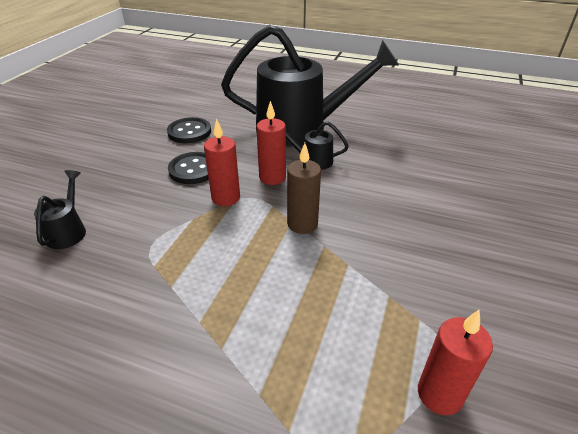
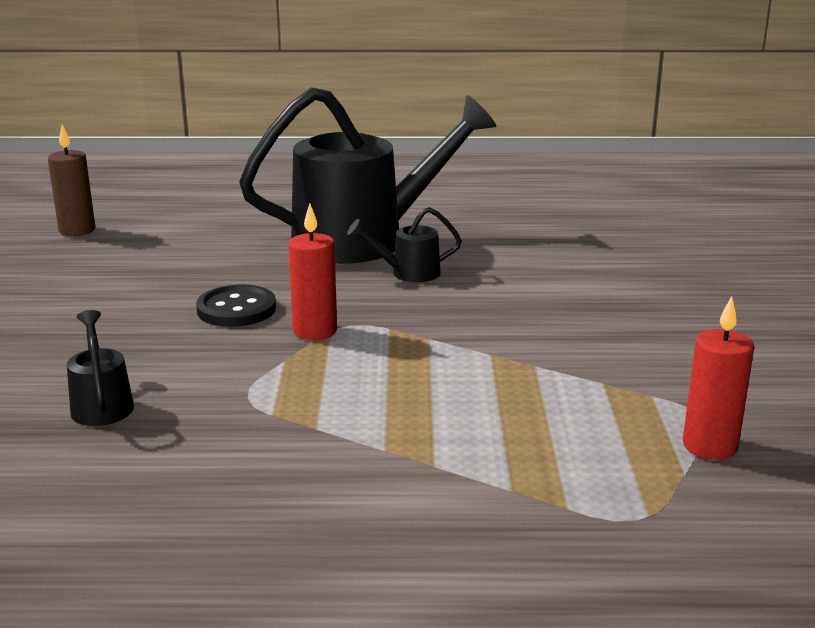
camera: 20 degrees left, 15 degrees down
black button [167,117,211,143] -> none
red candle [256,101,286,185] -> none
brown candle [287,143,321,234] -> brown candle moved to [48,124,95,236]

